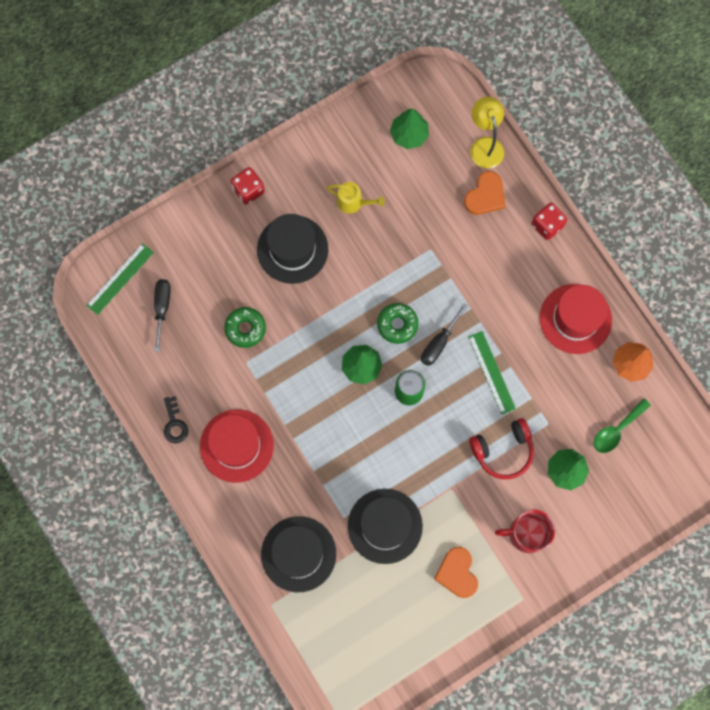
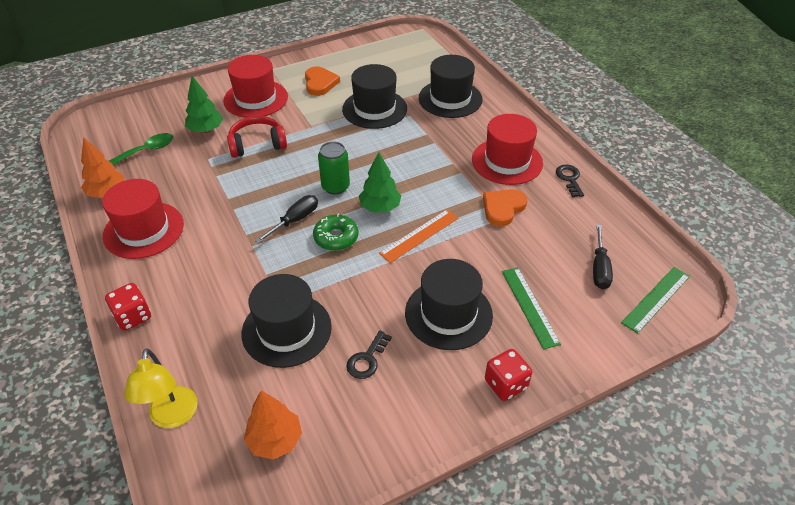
camera: 175 degrees left, 30 degrees down
green donut [224,307,266,348] -> none
yellow watering can [327,182,385,214] -> black key [346,331,392,379]
green tree [390,109,429,149] -> orange tree [244,390,302,459]
orange heart [464,171,506,215] -> orange heart moved to [483,189,527,226]
green ruler [468,331,516,415] -> green ruler moved to [502,267,561,349]
red mug [495,509,555,553] -> red hat [223,55,288,118]
none -> black hat [242,274,332,368]
none -> orange ruler [379,210,458,263]

